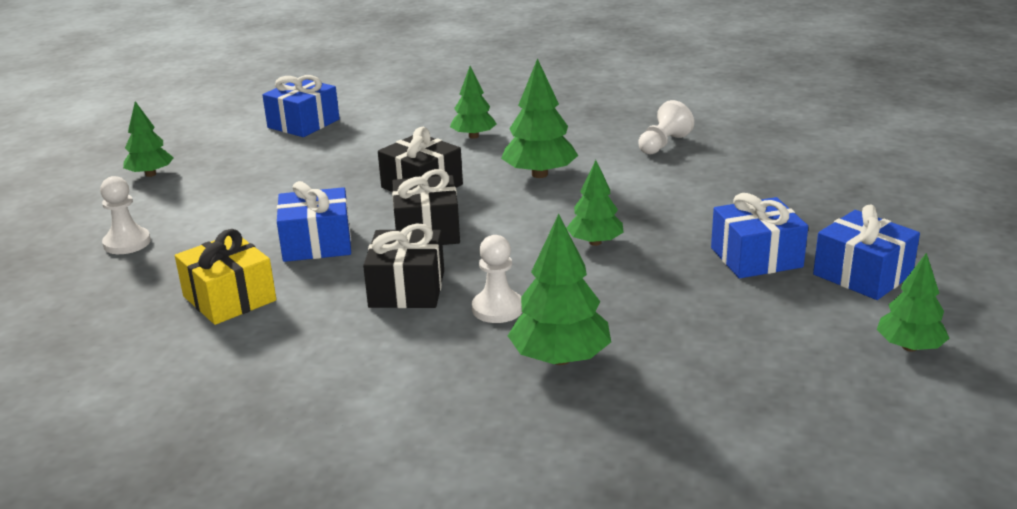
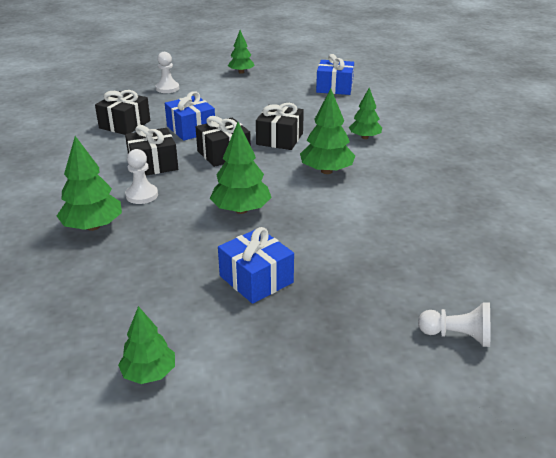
camera: 65 degrees right, 5 degrees up
yellow gift [175,229,276,325] -> black gift [95,90,150,135]
green tree [566,160,624,246] -> green tree [210,122,272,214], size x1.50
white pawn [638,100,694,154] -> white pawn moved to [418,302,490,347]
blue gift [813,205,920,300] -> none

